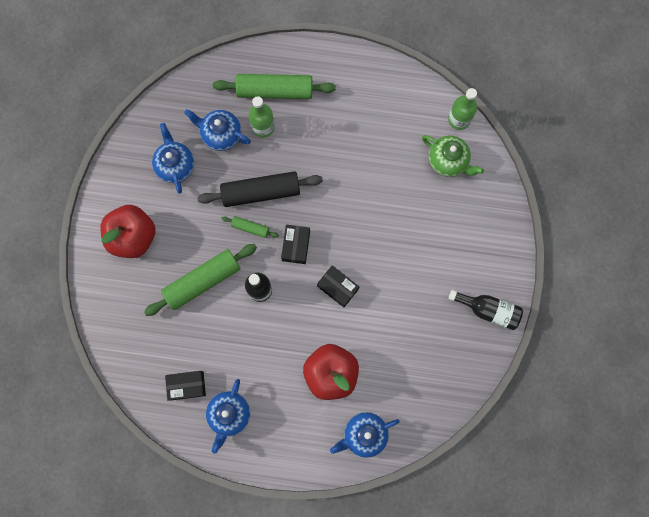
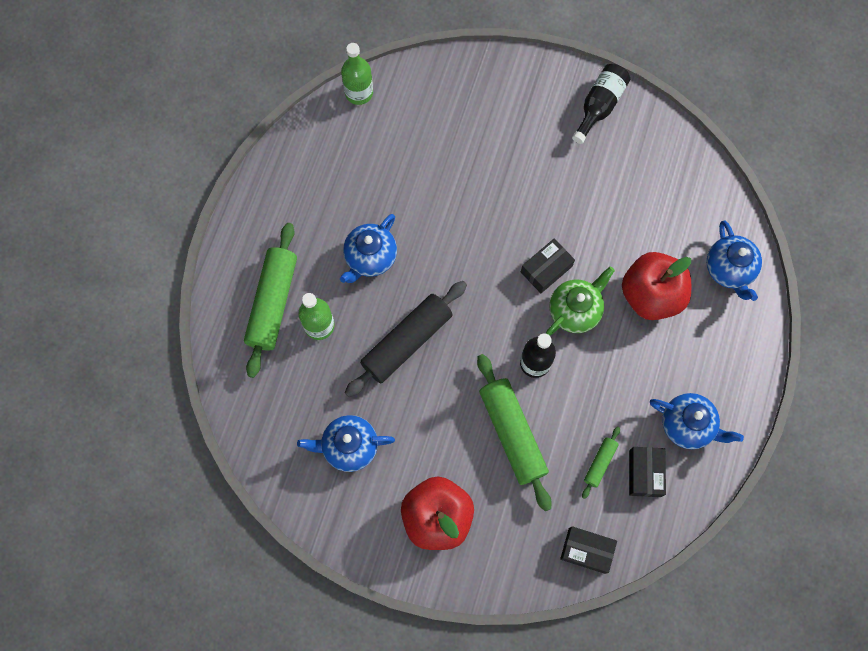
camera: 80 degrees left, 5 degrees down
blue teapot [184,109,251,151] -> blue teapot moved to [340,214,397,283]
black rolling pin [197,171,323,207] -> black rolling pin turned 45 degrees clockwise [345,281,467,397]
green rolling pin [221,216,279,238] -> green rolling pin moved to [582,427,620,499]
black box [281,225,310,264] -> black box moved to [560,526,617,574]
green teapot [422,135,484,177] -> green teapot moved to [546,267,615,336]

